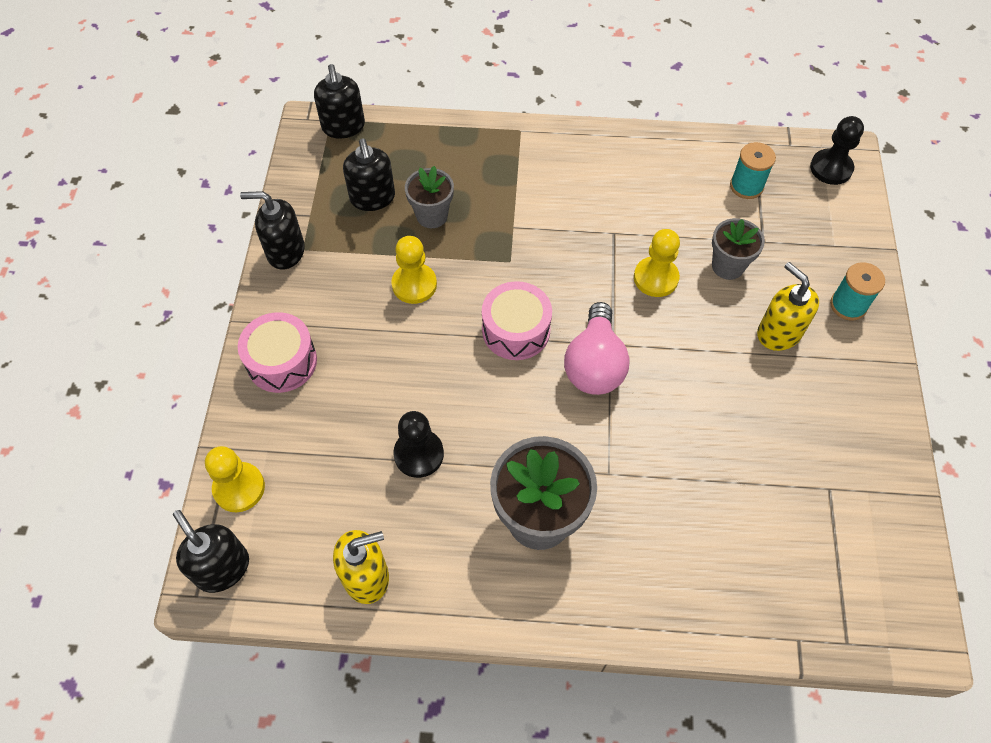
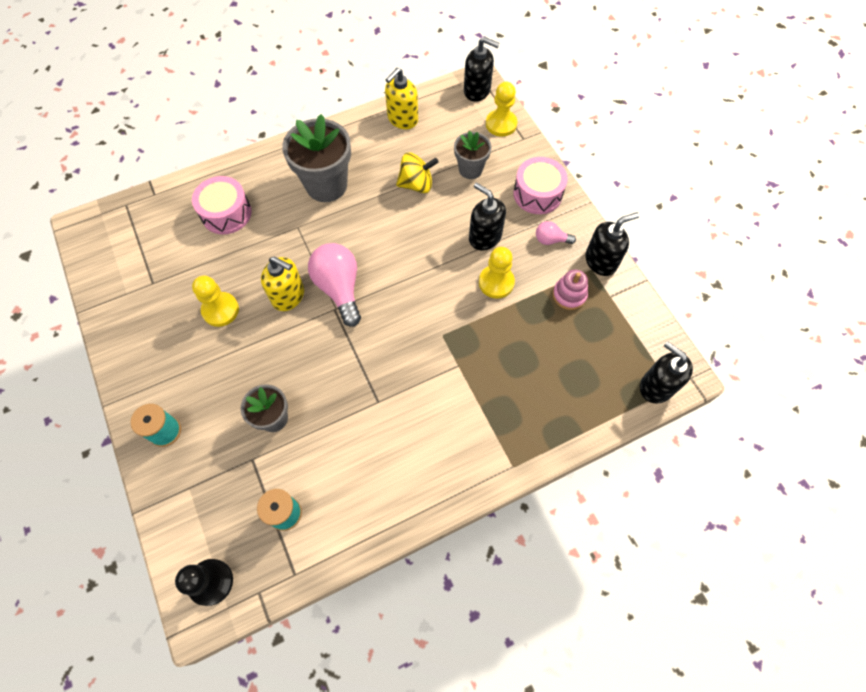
camera: 150 degrees right, 5 degrees up
black soap dispenser [343,139,395,211] -> black soap dispenser moved to [469,182,506,251]
black pawn [393,411,444,478] -> yellow spinning top [396,153,438,193]
grey flower pot [405,166,454,228] -> grey flower pot moved to [454,131,492,179]
pink drum [482,281,552,360] -> pink drum moved to [192,176,252,234]
yellow pawn [634,229,680,297] -> yellow pawn moved to [192,276,239,327]
yellow soap dispenser [757,262,819,351] -> yellow soap dispenser moved to [261,257,304,311]
none -> pink light bulb [536,221,576,245]
none -> pink stacking toy [553,270,588,310]

